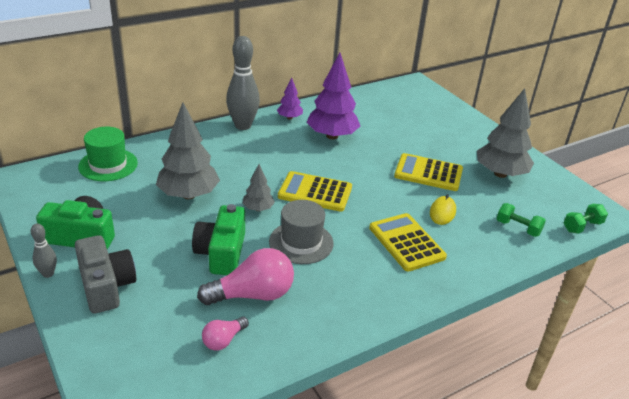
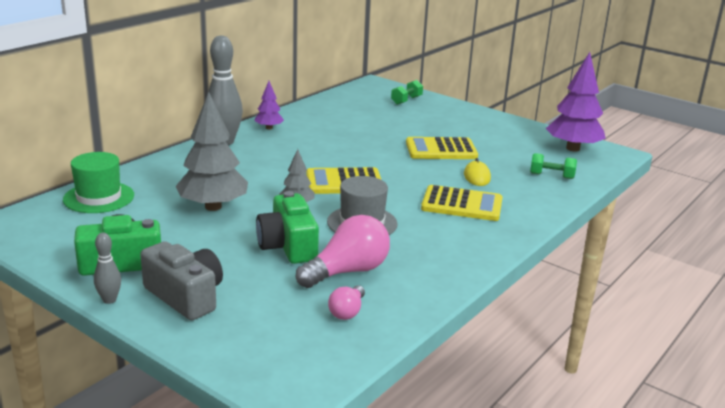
camera: 20 degrees left, 10 degrees down
purple tree [307,53,360,139] -> purple tree moved to [546,52,606,151]
yellow calculator [369,213,447,272] -> yellow calculator turned 150 degrees clockwise [421,185,503,221]
grey tree [477,88,534,178] -> none
green dumbbell [564,204,608,234] -> green dumbbell moved to [391,80,423,105]

